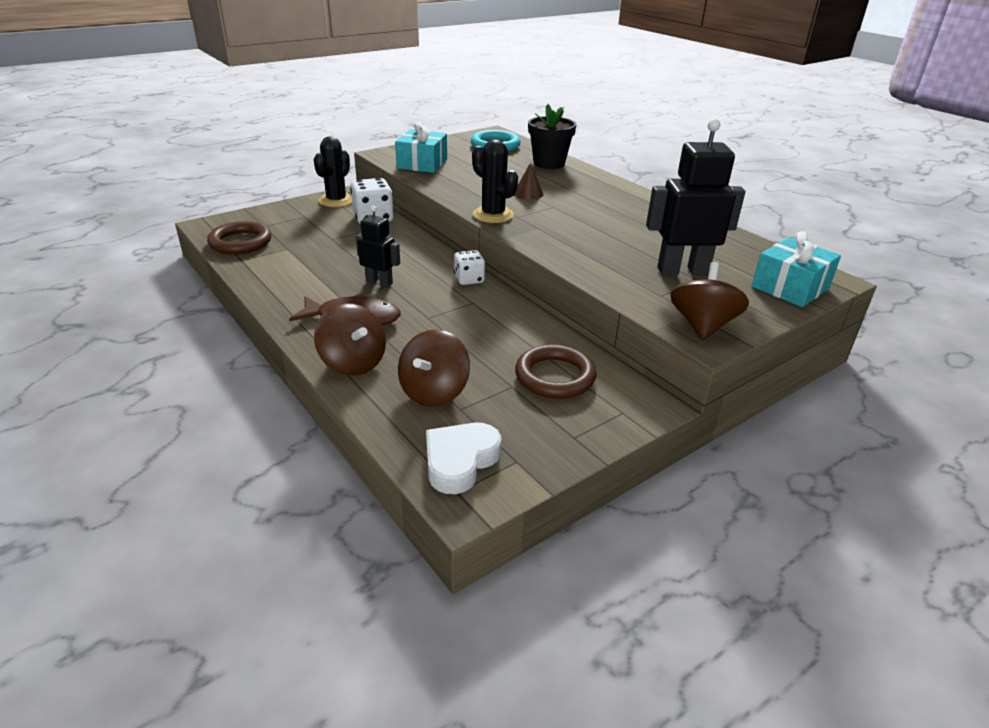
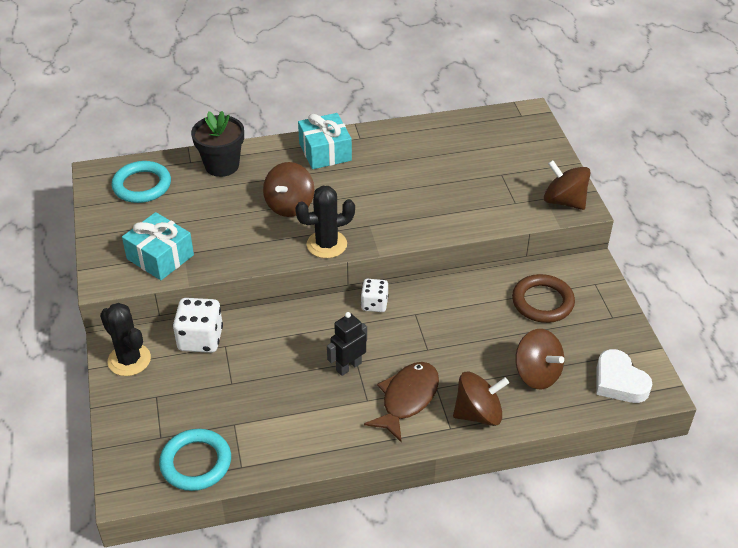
camera: 65 degrees left, 10 degrees up
brown ring [207,221,271,254] -> turquoise ring [159,429,231,491]
brown cone [515,163,544,199] -> brown spinning top [263,162,314,217]
black robot [646,119,745,275] -> none
turquoise gift [752,231,841,307] -> turquoise gift moved to [298,113,352,169]

